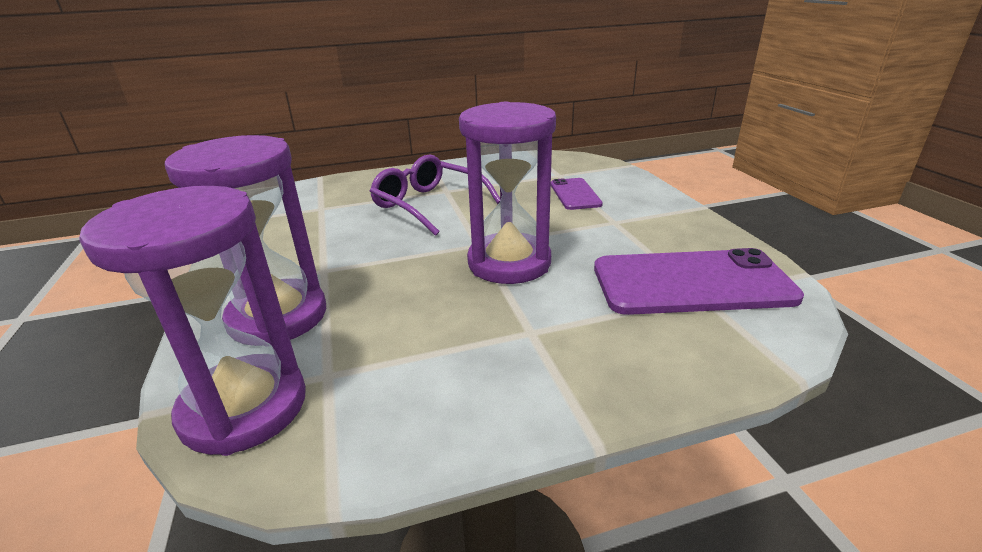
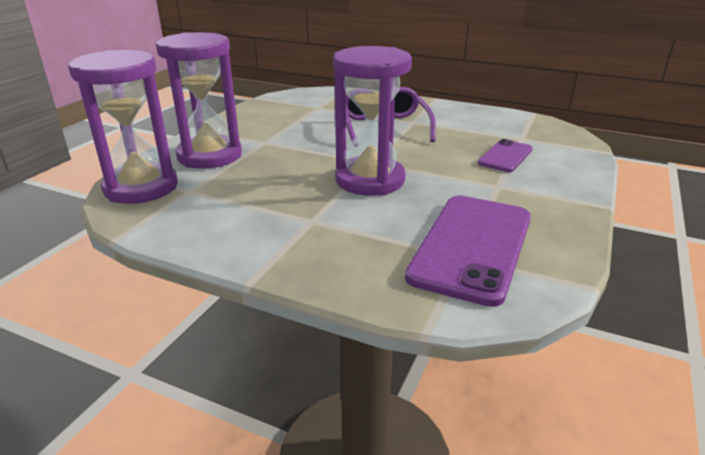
camera: 40 degrees right, 0 degrees up
purple phone [594,248,804,315] -> purple phone turned 75 degrees clockwise [405,195,531,307]

